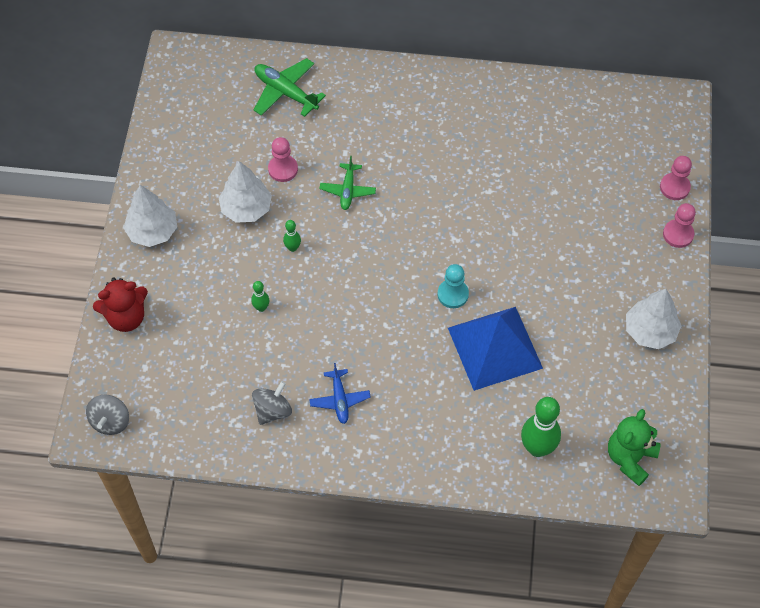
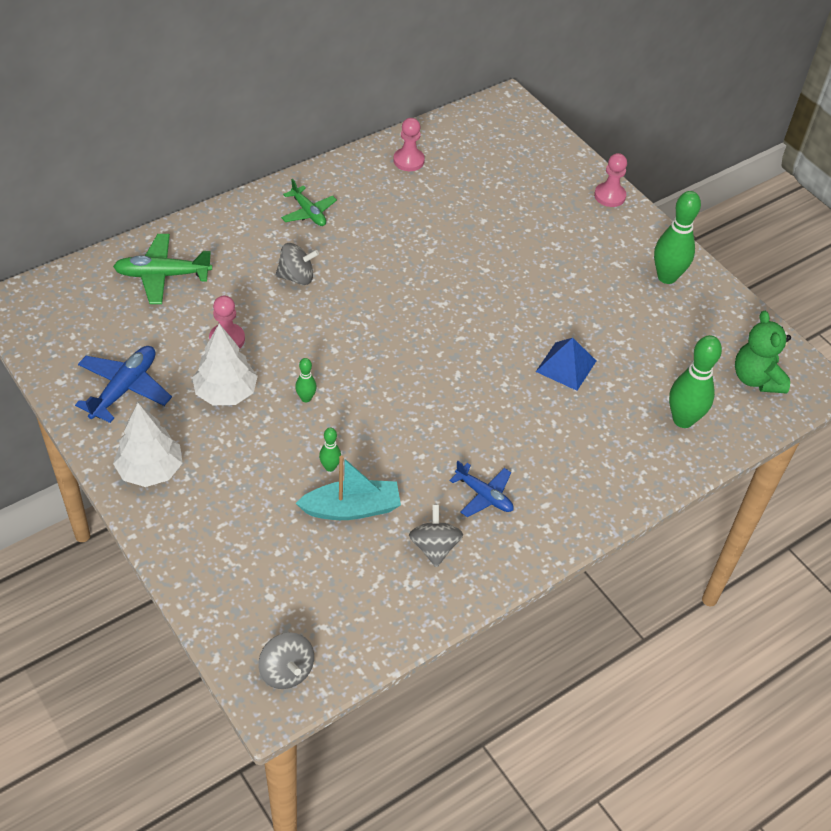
camera: 45 degrees left, 10 degrees down
red teddy bear [93,278,148,332] -> none
green plane [319,156,376,210] -> green plane moved to [281,179,337,226]
turquoise pawn [437,264,469,308] -> none
blue pyramid [448,307,543,391] -> blue pyramid [536,338,596,391], size x0.56
white tree [626,289,681,349] -> green bowling pin [654,191,701,284]
pink pawn [660,156,692,200] -> pink pawn moved to [393,118,425,171]
none -> blue plane [75,346,172,423]
none -> grey spinning top [276,243,319,285]
none -> turquoise boat [296,456,401,520]

